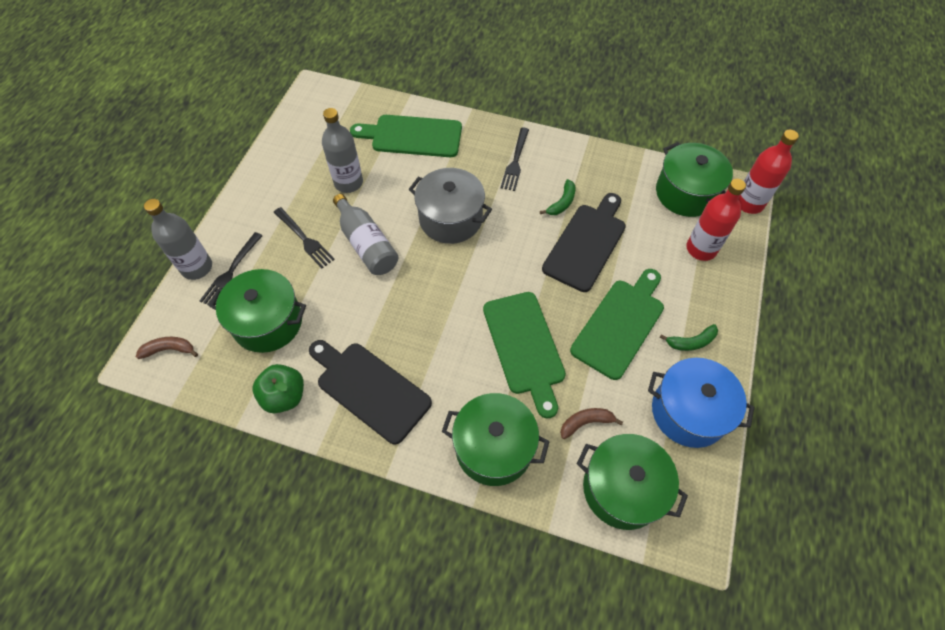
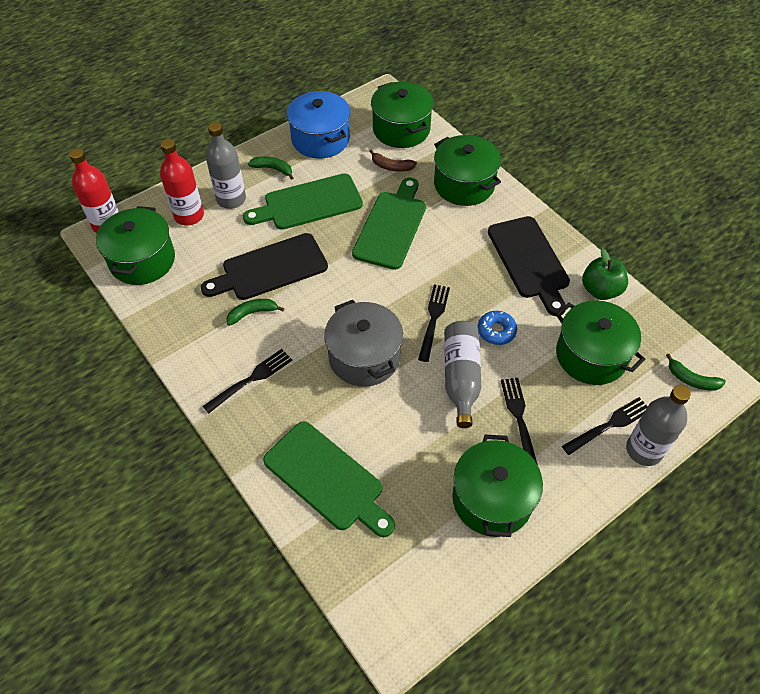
camera: 145 degrees left, 5 degrees down
brown banana [136,337,198,359] -> green banana [666,354,726,391]
grey bottle [322,108,363,193] -> grey bottle moved to [206,122,246,209]
none -> black fork [418,284,450,362]
none -> green pot [452,435,543,537]
none -> blue donut [478,311,517,345]

